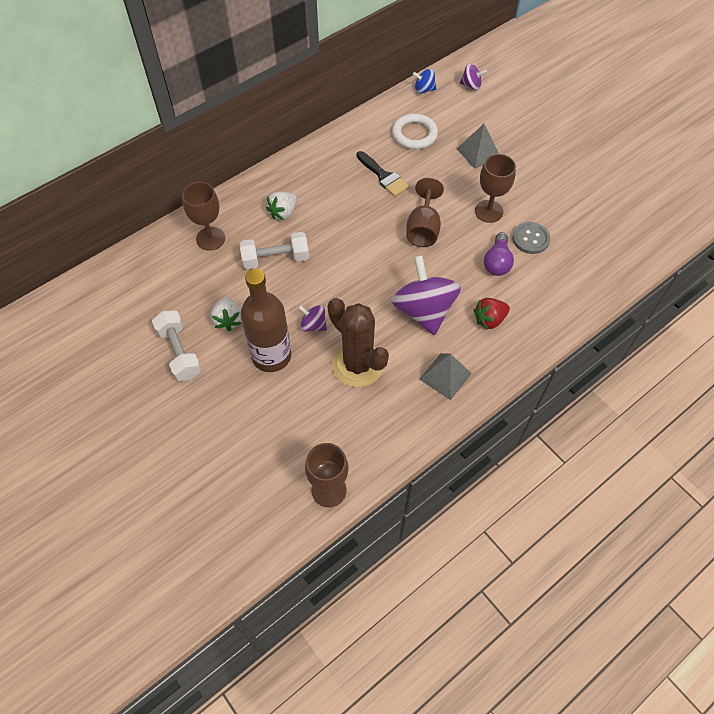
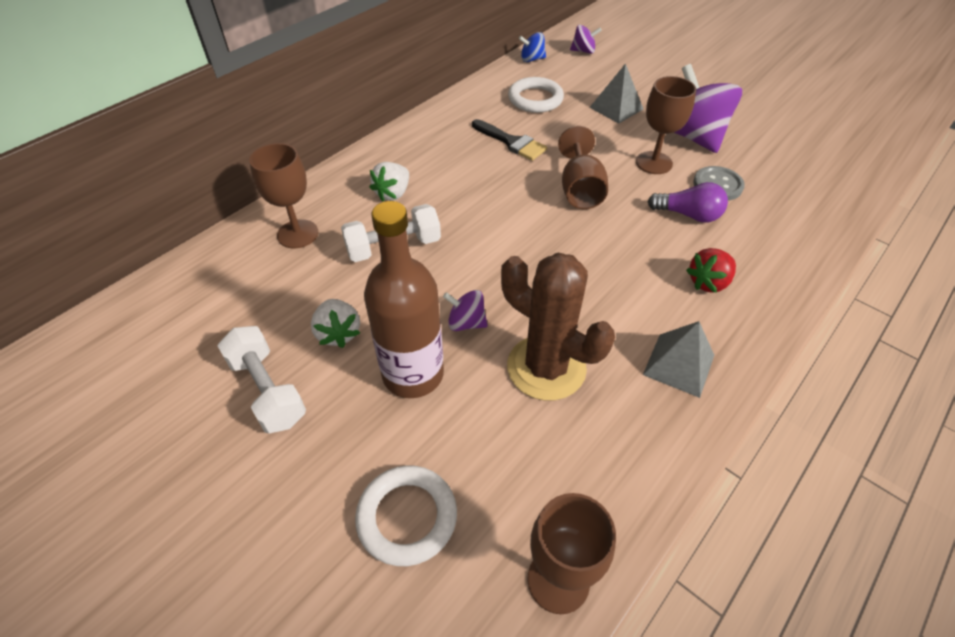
camera: 10 degrees left, 10 degrees down
purple spinning top [391,255,461,335] -> purple spinning top moved to [674,64,742,153]
purple light bulb [484,232,514,276] -> purple light bulb turned 75 degrees counterclockwise [647,182,728,223]
none -> white ring [355,465,457,566]

